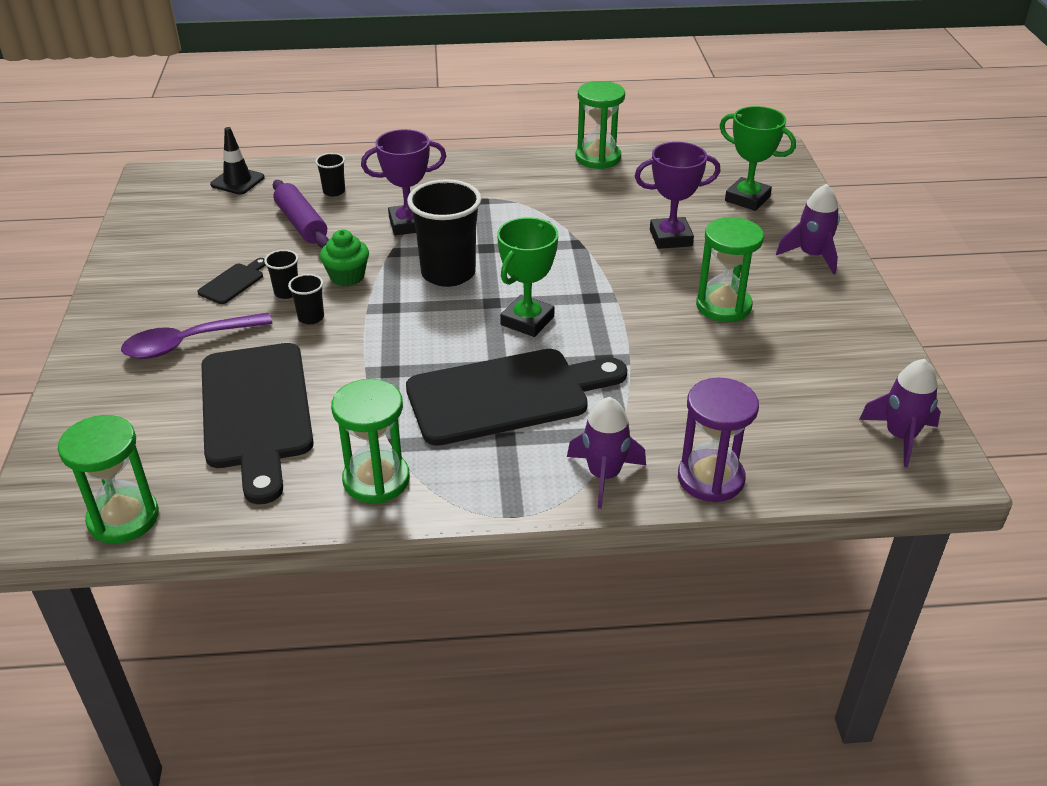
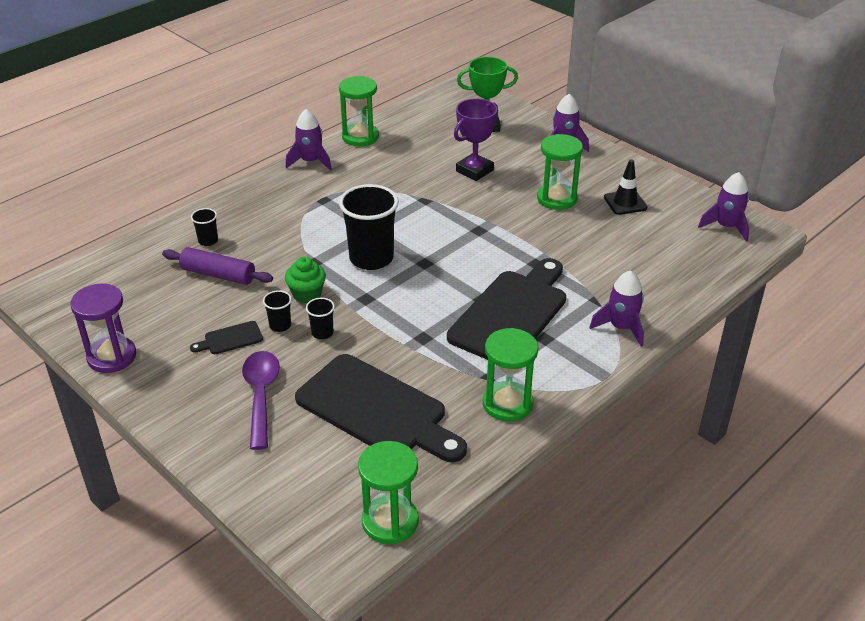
camera: 40 degrees left, 0 degrees up
purple spoon [121,312,273,359] -> purple spoon turned 150 degrees clockwise [242,351,280,450]
black cutting board [197,258,266,304] -> black cutting board turned 105 degrees counterclockwise [190,321,263,354]
black traffic cone [210,127,265,195] -> black traffic cone moved to [604,159,647,215]
purple trophy [361,129,446,236] -> none
green trophy [497,217,558,337] -> none
purple hourglass [678,378,759,502] -> purple hourglass moved to [70,283,136,373]
none -> purple rocket [286,109,332,171]

